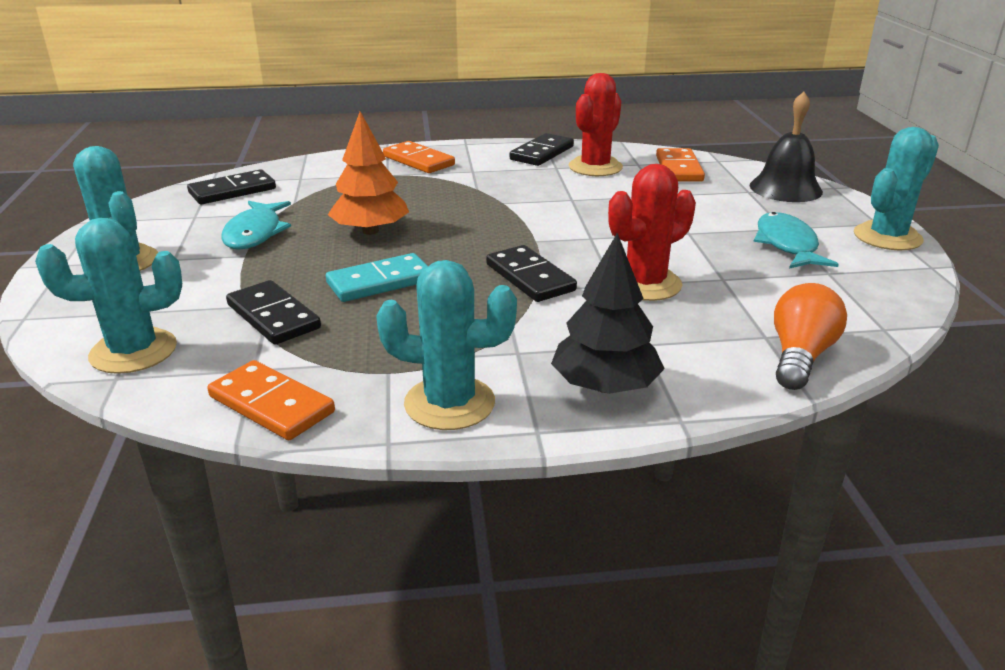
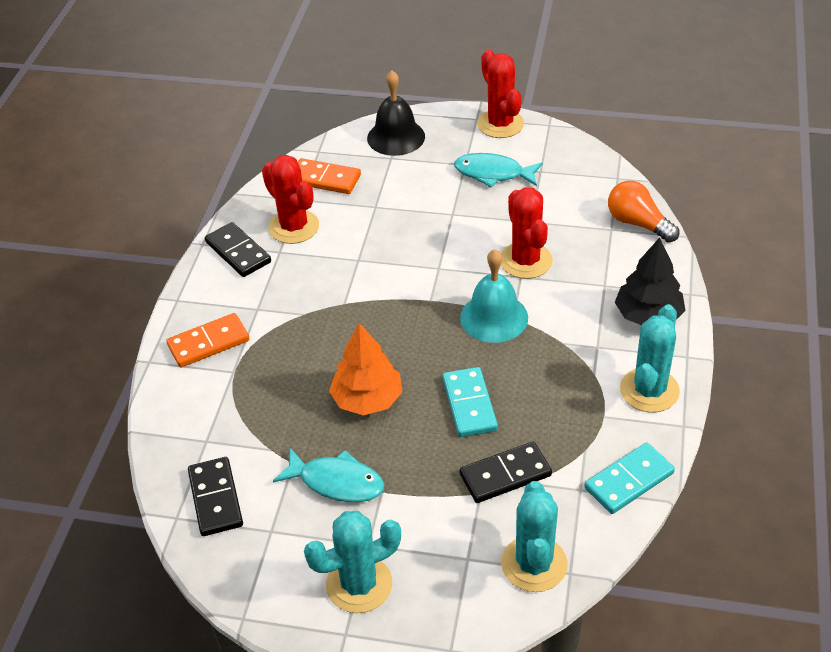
camera: 70 degrees left, 15 degrees up
orange domino [207,360,335,440] -> turquoise domino [584,443,675,514]
black domino [486,245,577,302] -> turquoise bell [460,249,528,343]
turquoise cactus [854,127,939,250] -> red cactus [477,50,524,138]

